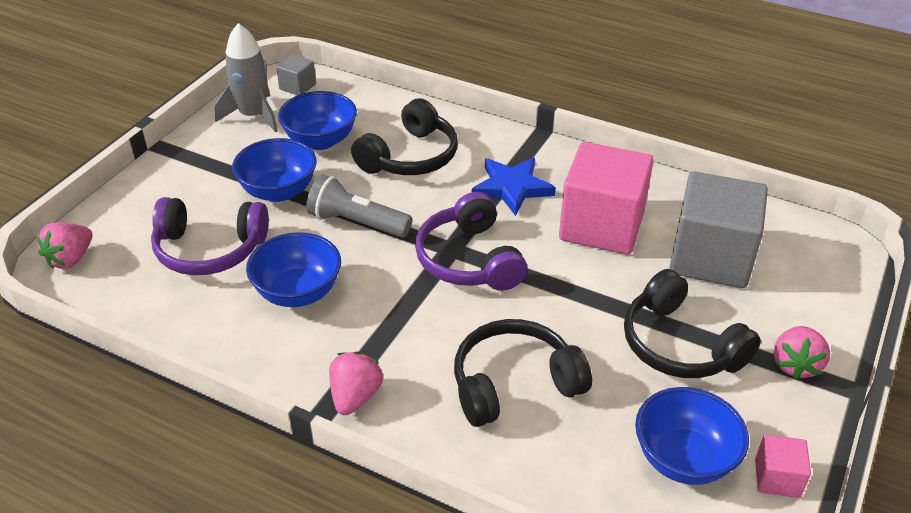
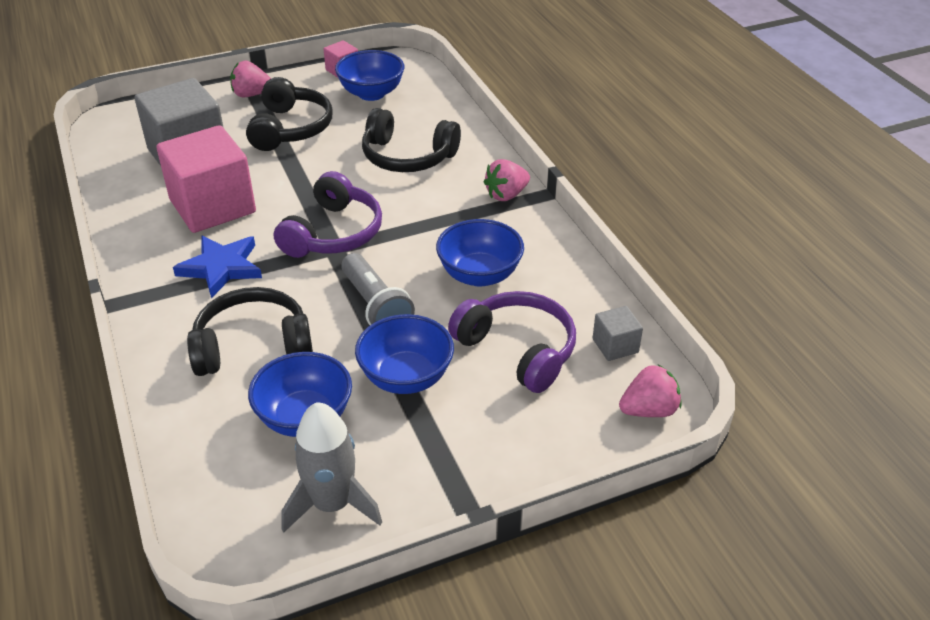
camera: 140 degrees left, 0 degrees up
grey cube [276,54,316,95] -> grey cube moved to [593,306,643,361]
pink strawberry [773,326,830,379] -> pink strawberry turned 150 degrees counterclockwise [230,61,271,97]

